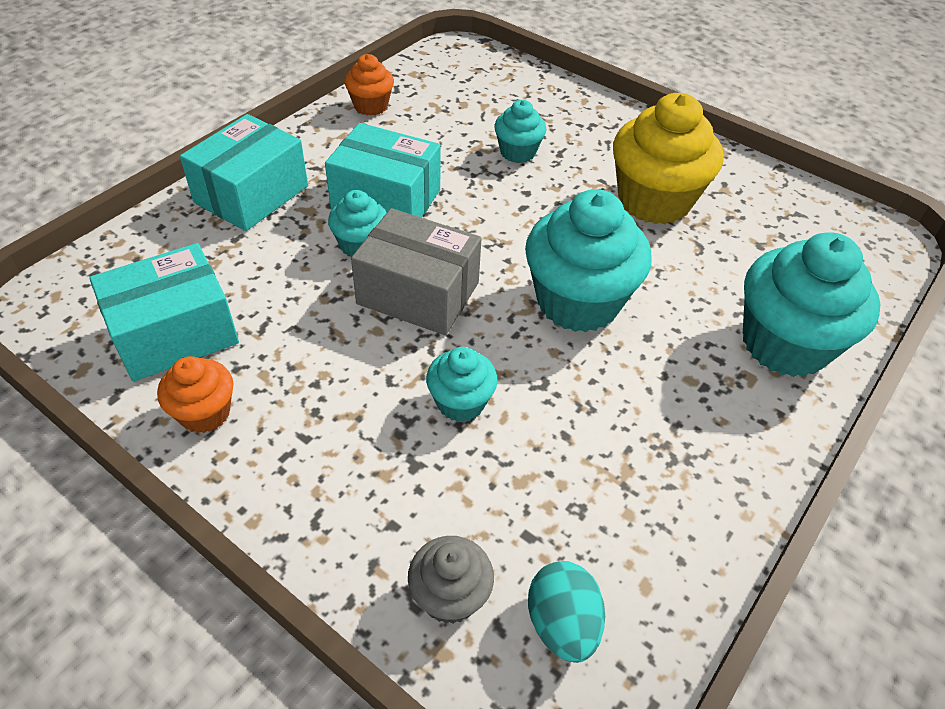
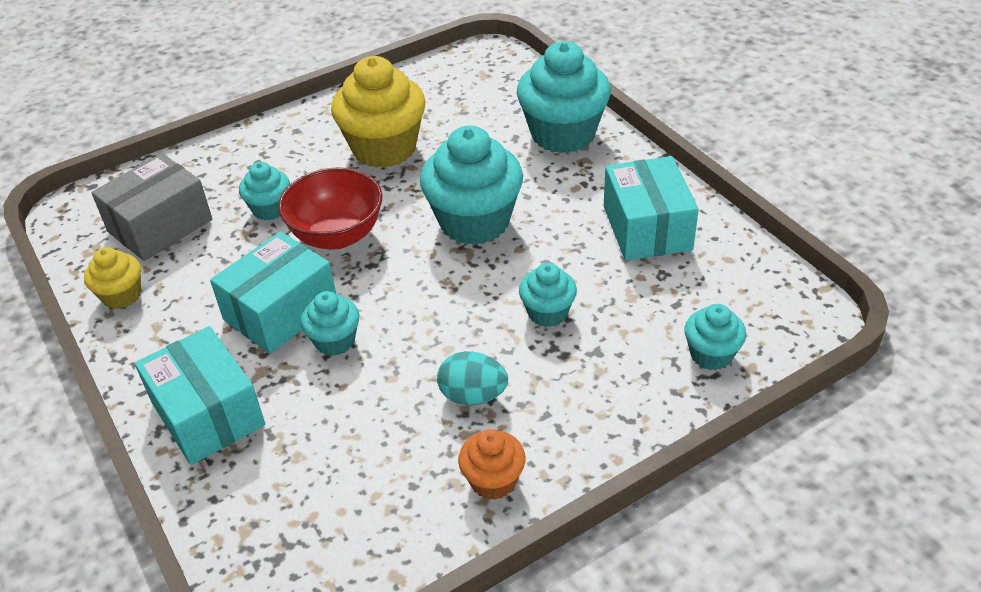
camera: 65 degrees left, 5 degrees down
turquoise box [89,243,239,381] -> turquoise box moved to [604,156,699,261]
orange cupcake [344,54,394,116] -> yellow cupcake [84,247,141,309]
grey box [351,208,482,335] -> grey box moved to [91,153,212,261]
grey cupcake [408,536,494,624] -> turquoise cupcake [684,304,746,370]
turquoise egg [528,561,605,663] -> turquoise egg moved to [437,351,508,405]
none -> red bowl [278,168,382,249]

